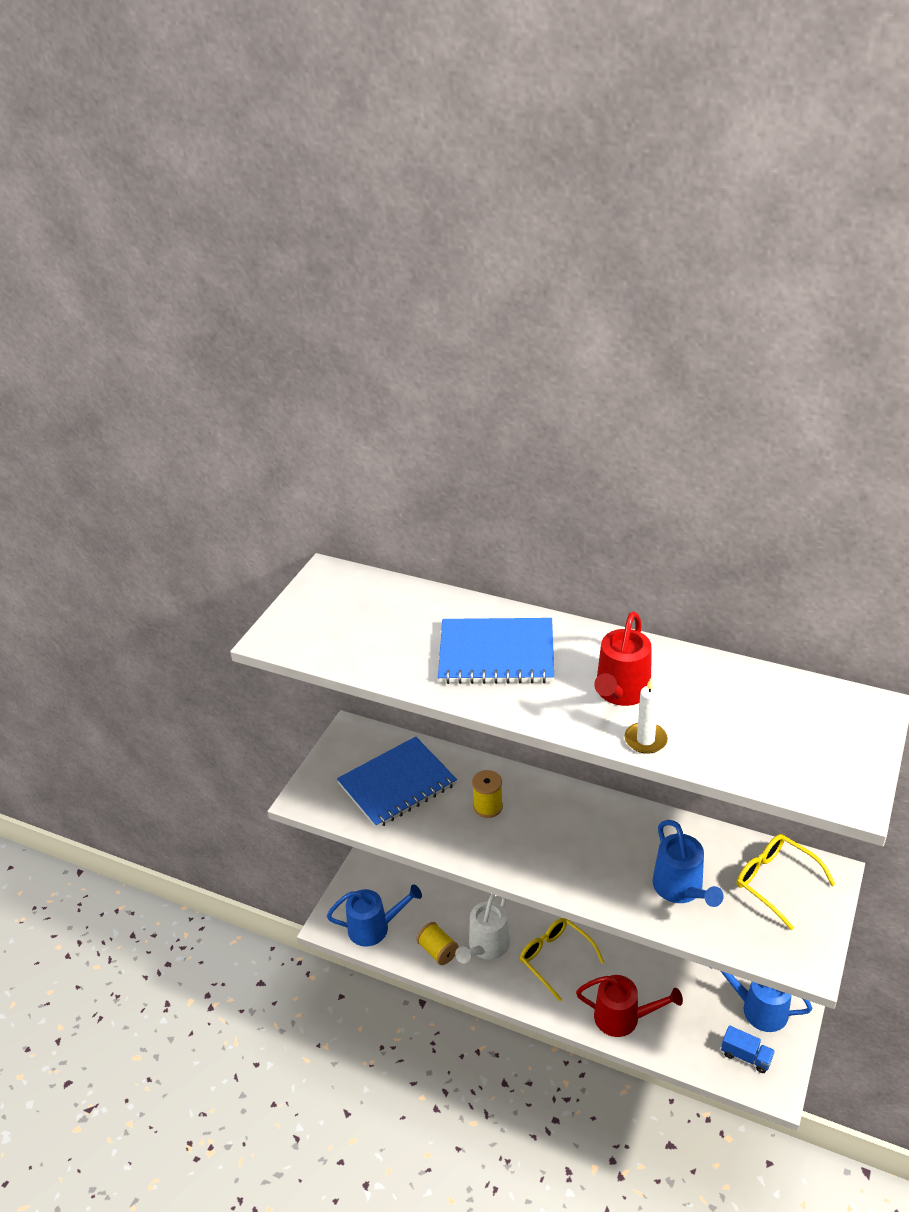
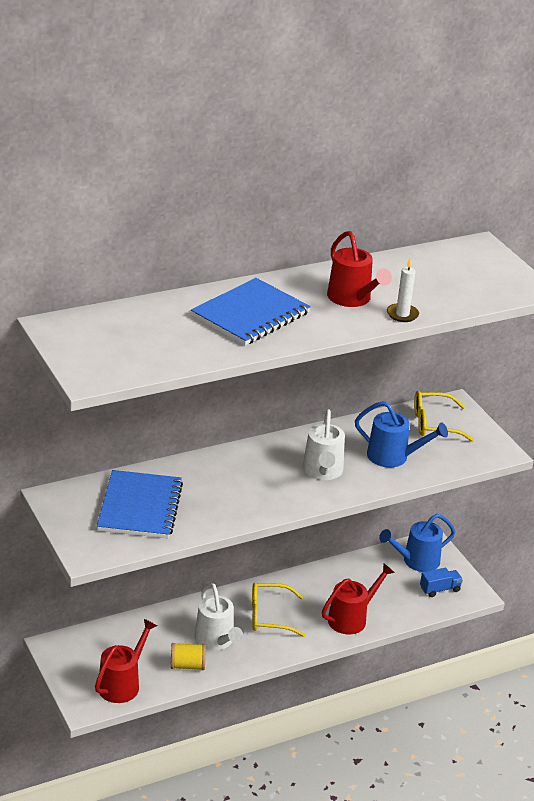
camera: 55 degrees left, 5 degrees down
blue watering can [327,884,422,947] -> red watering can [95,619,157,703]
yellow spool [472,770,503,818] -> none
none -> white watering can [303,409,345,480]

